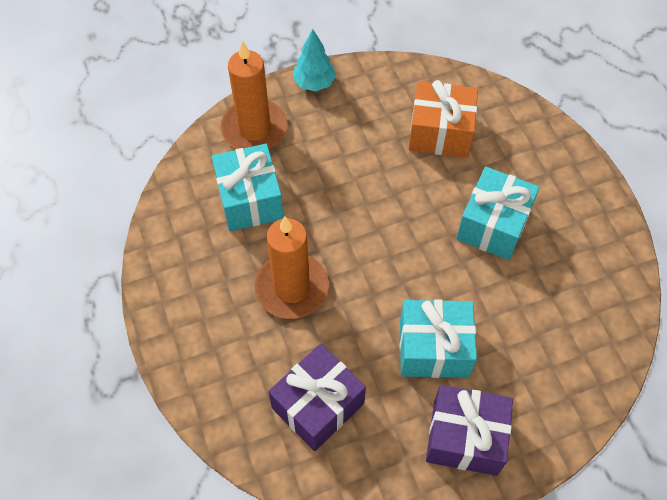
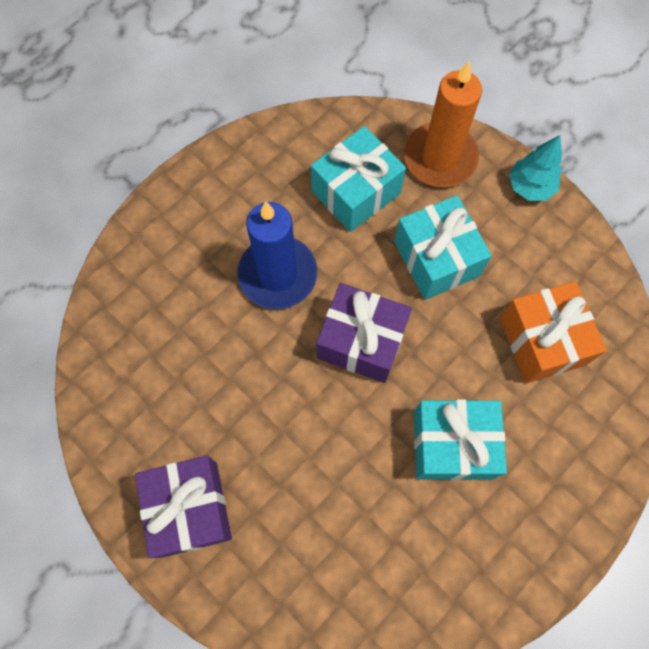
camera: 65 degrees right, 10 degrees up
orange candle [255,216,329,319] -> blue candle [238,201,317,309]
purple gift [268,344,366,451] -> purple gift moved to [316,283,412,383]
turquoise gift [400,300,477,378] -> turquoise gift moved to [394,195,492,300]

